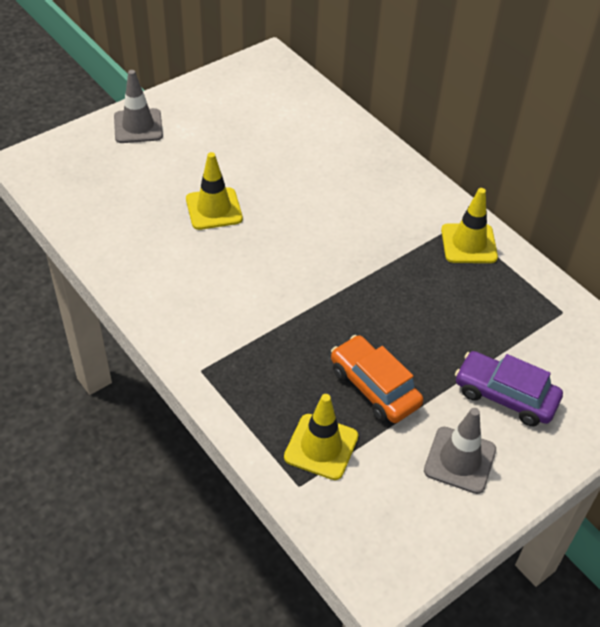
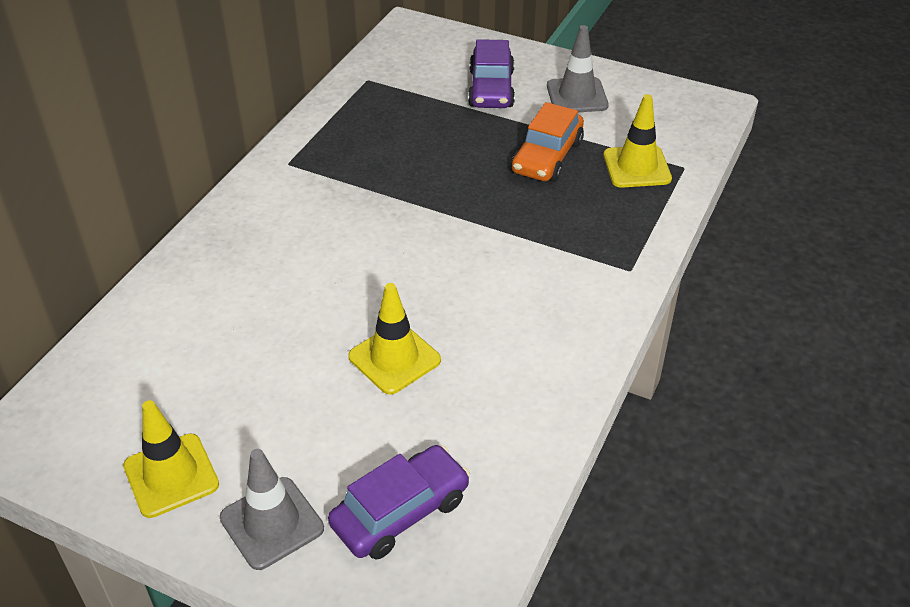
camera: 115 degrees left, 5 degrees down
yellow traffic cone [441,188,498,263] -> yellow traffic cone moved to [123,400,219,518]
none -> purple car [328,445,470,560]

